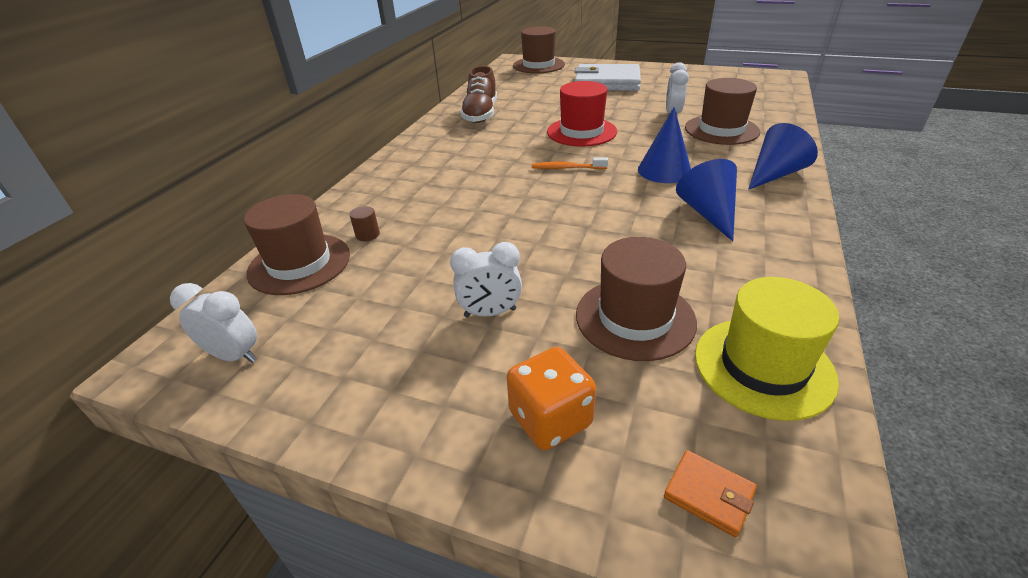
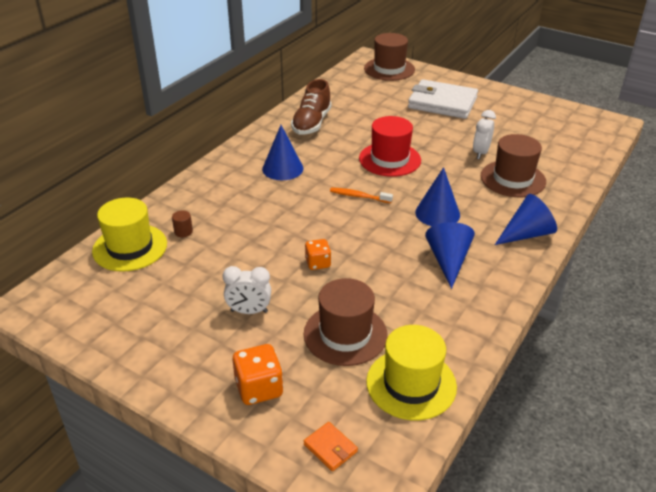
camera: 10 degrees right, 0 degrees up
white clock [170,283,257,363] -> none
brown hat [244,194,350,295] -> yellow hat [92,198,167,272]
none -> blue cone [262,125,303,180]
none -> orange dice [305,239,331,270]

